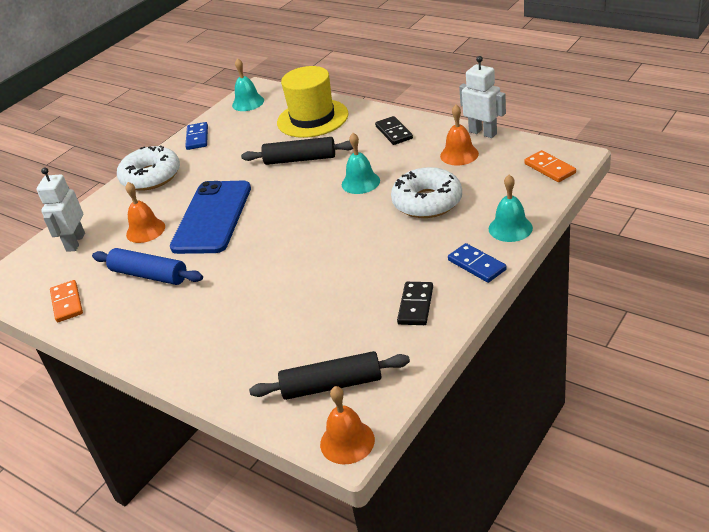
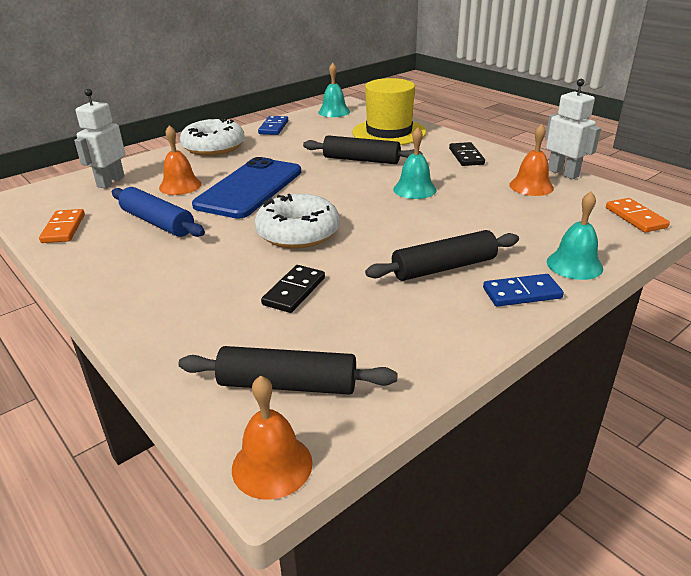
camera: 10 degrees right, 5 degrees down
white donut [391,167,462,218] -> white donut moved to [254,194,340,249]
black domino [397,282,433,325] -> black domino moved to [261,265,325,313]
blue domino [448,243,507,283] -> blue domino turned 75 degrees counterclockwise [483,274,564,307]
none -> black rolling pin [365,230,519,281]

